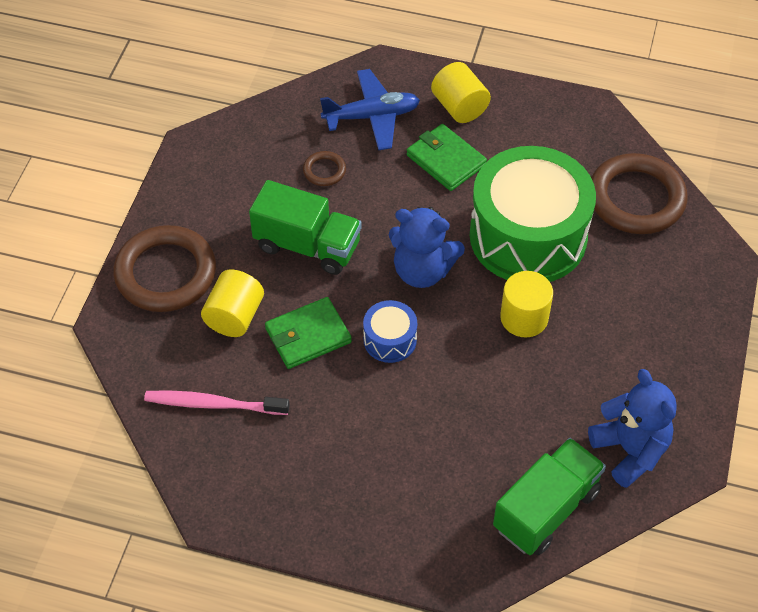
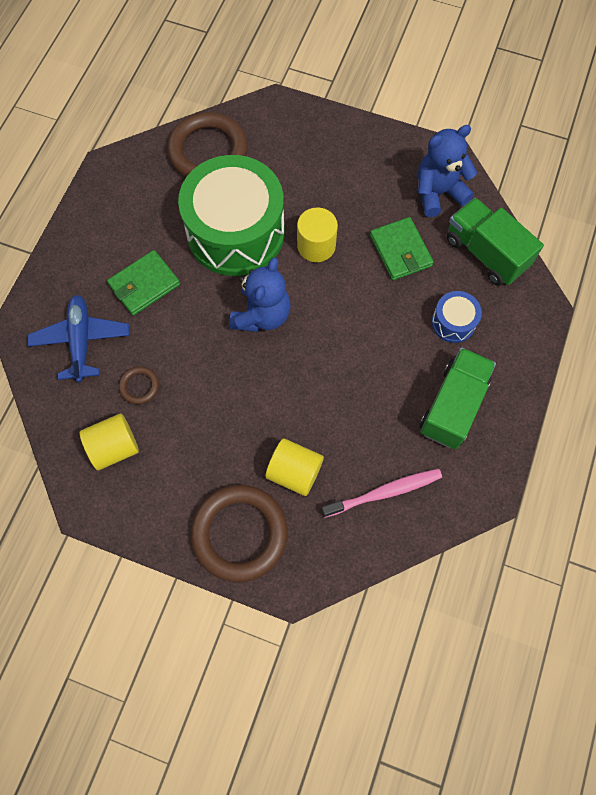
camera: 85 degrees left, 15 degrees up
pink toothbrush [144,390,290,415] -> pink toothbrush turned 120 degrees counterclockwise [321,468,442,518]
green truck [249,180,362,275] -> green truck moved to [420,348,496,449]
green wallet [265,297,352,369] -> green wallet moved to [370,217,434,280]
blue drum [363,300,417,363] -> blue drum moved to [432,291,482,343]
yellow cylinder [431,62,491,123] -> yellow cylinder moved to [80,413,139,470]

